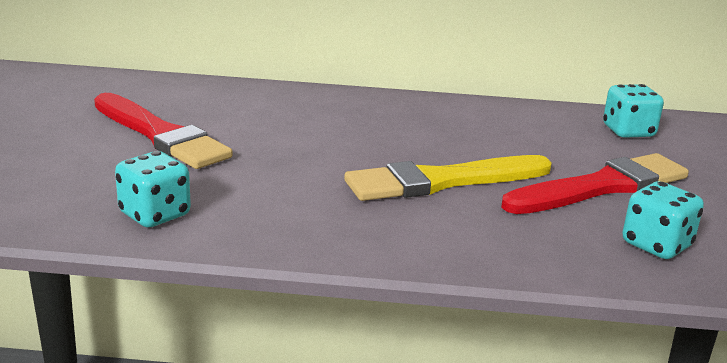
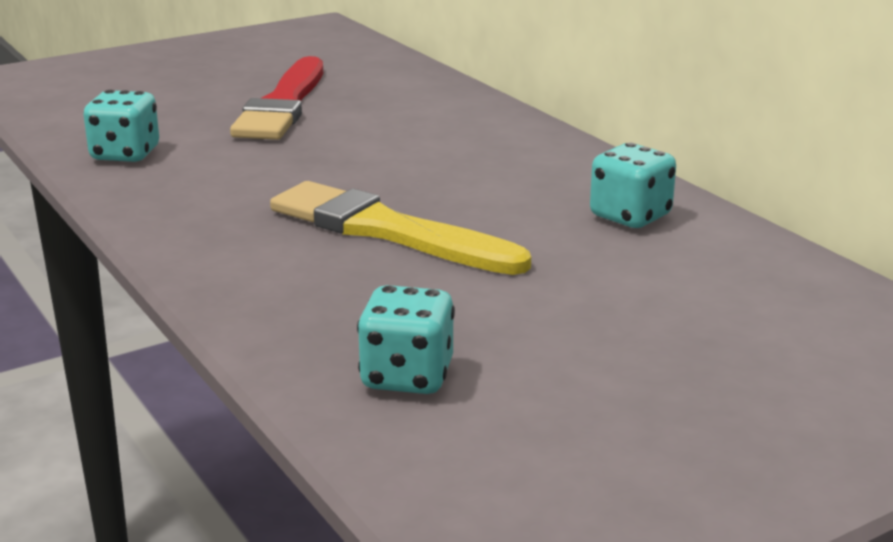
camera: 55 degrees right, 0 degrees up
red brush [501,153,689,214] -> none
turquoise dice [603,84,664,138] -> turquoise dice moved to [590,143,676,228]

